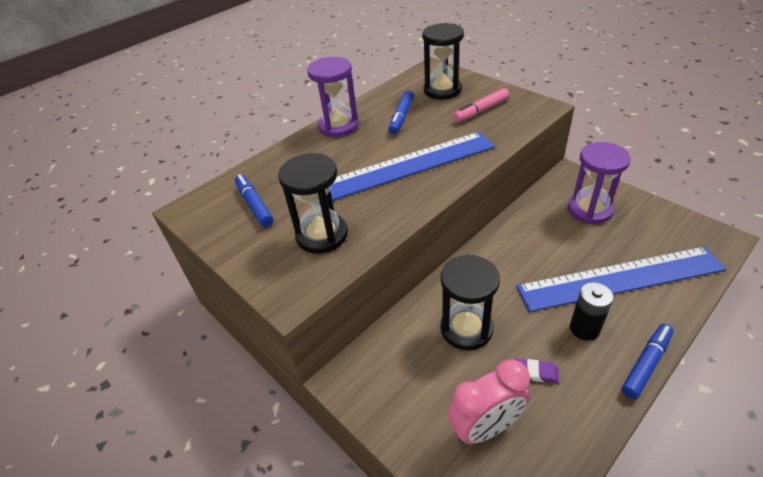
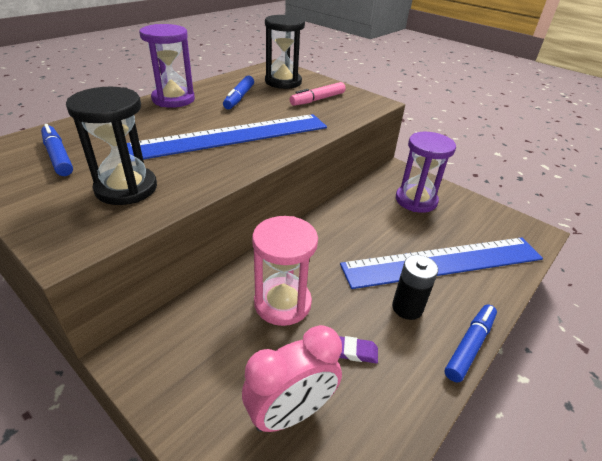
camera: 10 degrees left, 5 degrees down
black hourglass [440,255,500,350] -> pink hourglass [252,216,318,326]

